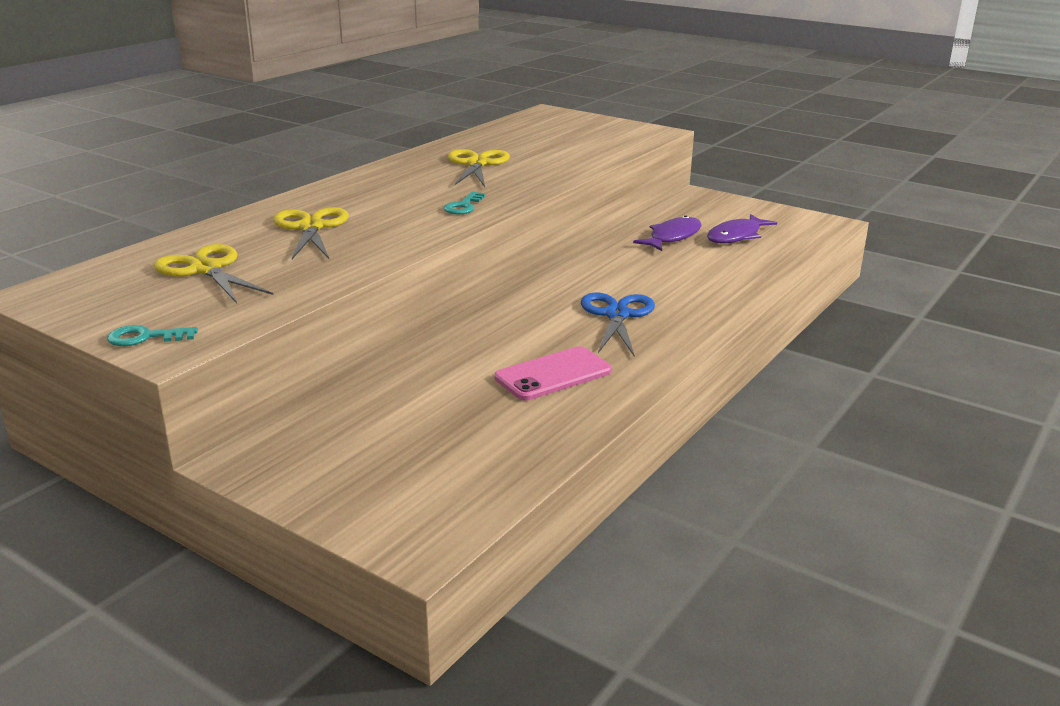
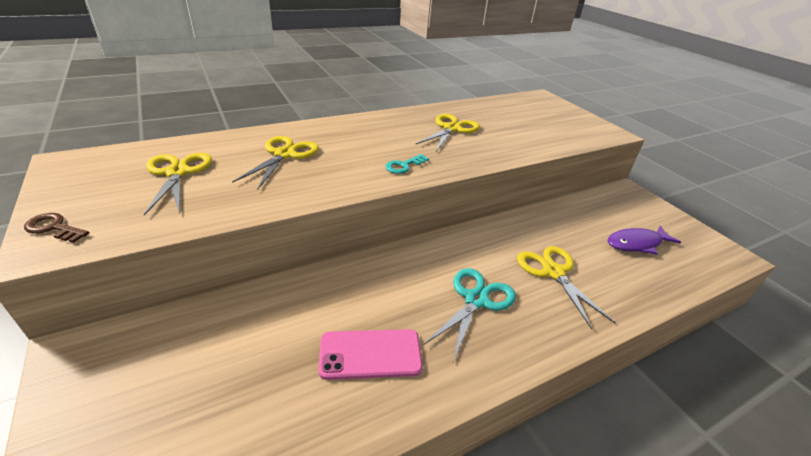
camera: 25 degrees right, 10 degrees up
turquoise key [107,325,198,346] -> brown key [24,213,89,243]
blue scissors [581,292,655,357] -> turquoise scissors [424,268,516,361]
purple fish [633,216,702,251] -> none
none -> yellow scissors [517,246,616,329]

